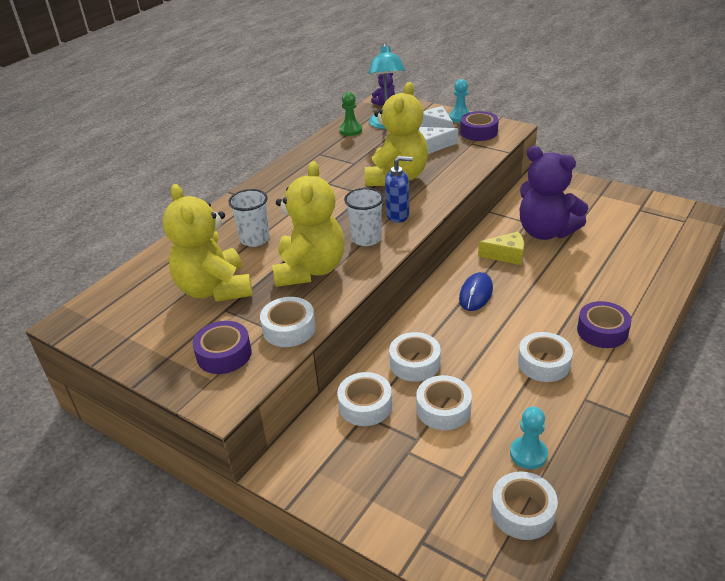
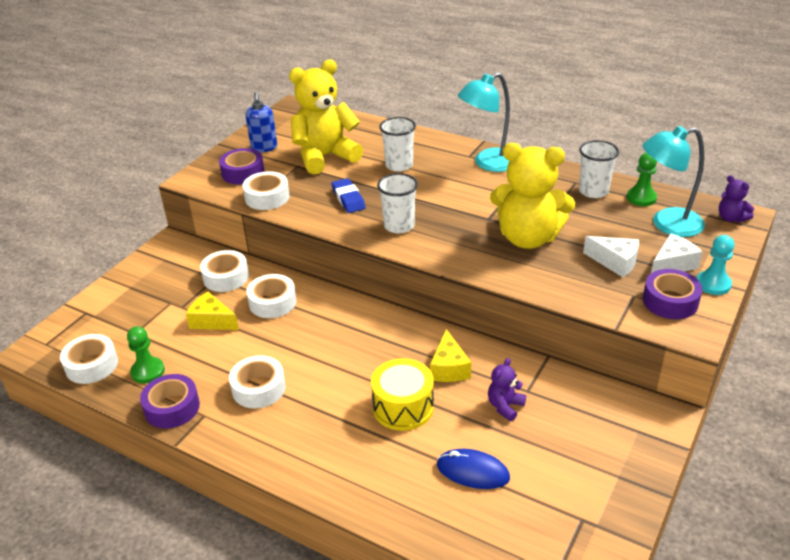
camera: 85 degrees right, 0 degrees up
yellow teddy bear [272,161,344,287] -> blue eraser [332,178,366,213]
blue soap dispenser [385,156,413,223] -> blue soap dispenser moved to [245,92,277,152]
white tape [416,375,472,430] -> yellow cheese [186,292,239,330]
white cheese [419,127,458,154] -> white cheese turned 135 degrees clockwise [583,236,639,277]
blue mouse [459,272,493,311] -> blue mouse moved to [437,449,510,489]
turquoise pawn [510,407,548,469] -> green pawn [127,326,165,384]
purple teddy bear [520,146,589,240] -> purple teddy bear [488,358,526,421], size x0.43
purple tape [577,301,631,348] -> purple tape moved to [140,374,200,429]
none -> yellow drum [371,358,434,431]
none -> turquoise lamp [458,73,510,172]
none -> white cup [579,140,619,198]

